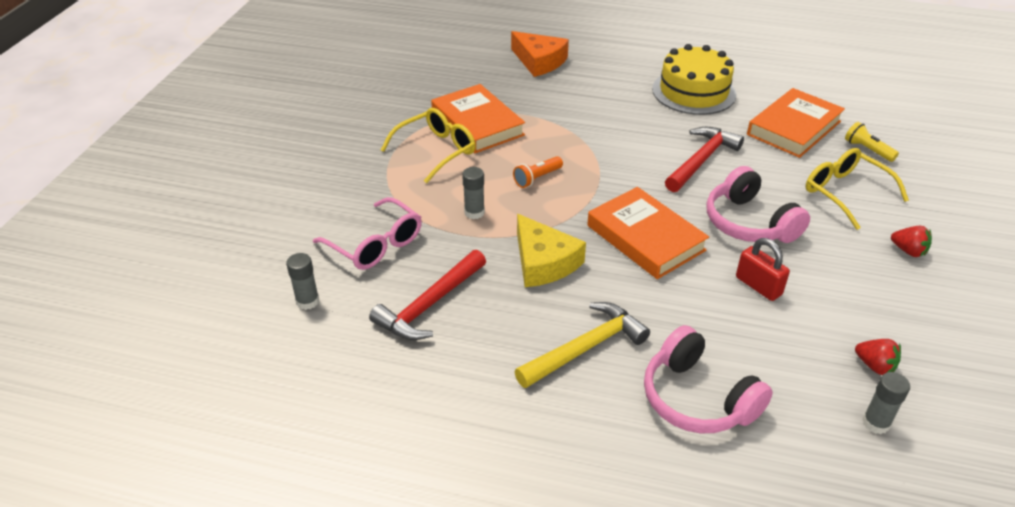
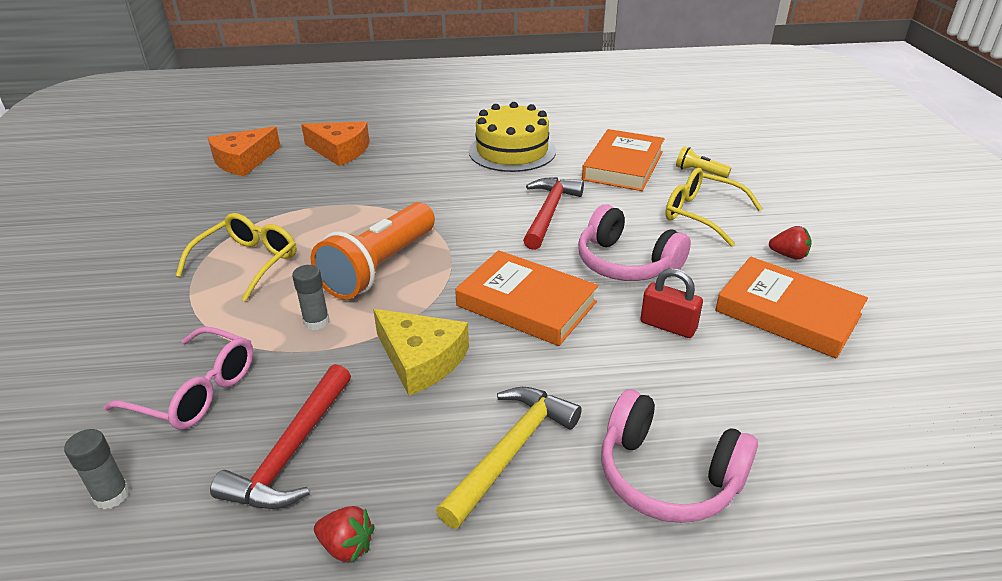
camera: 20 degrees left, 5 degrees down
orange book [431,84,525,153] -> orange book moved to [715,257,868,359]
orange flashlight [513,156,563,188] -> orange flashlight [311,202,435,300], size x2.26
red strawberry [855,339,901,375] -> red strawberry moved to [314,506,375,563]
grey glue stick [862,372,910,434] -> none
none -> orange cheese [208,126,281,176]

